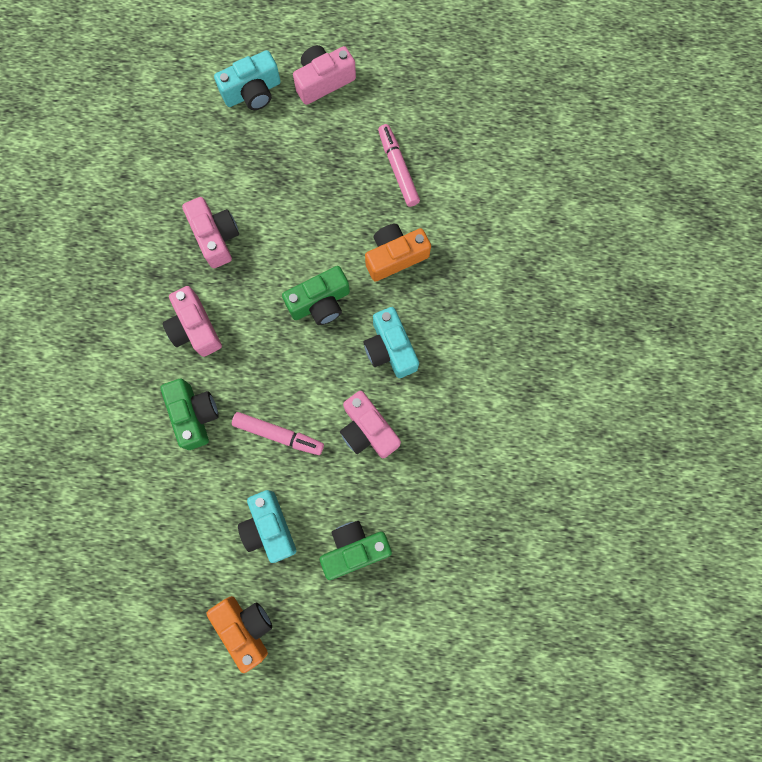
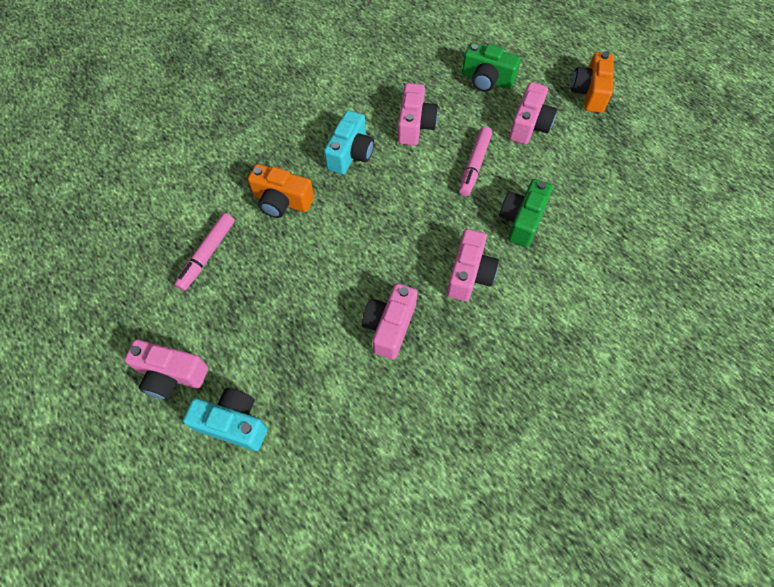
camera: 135 degrees left, 15 degrees down
pink marker [232,412,324,455] -> pink marker turned 135 degrees counterclockwise [459,127,492,196]
turquoise camera [238,490,296,563] -> pink camera [509,82,557,144]
green camera [282,266,350,325] -> none

